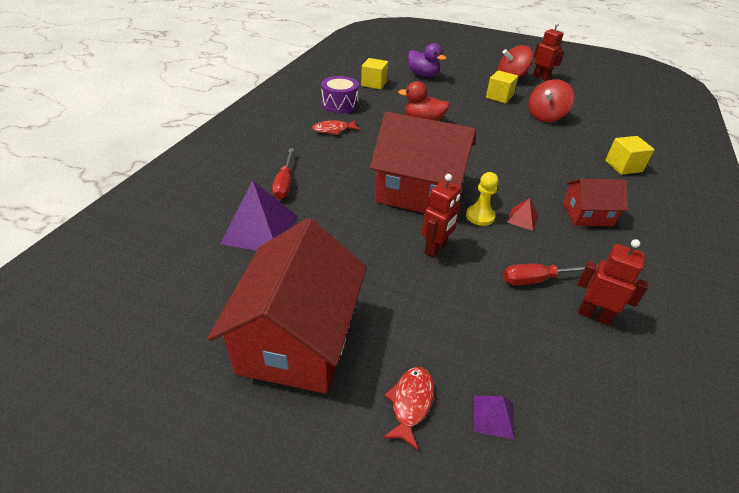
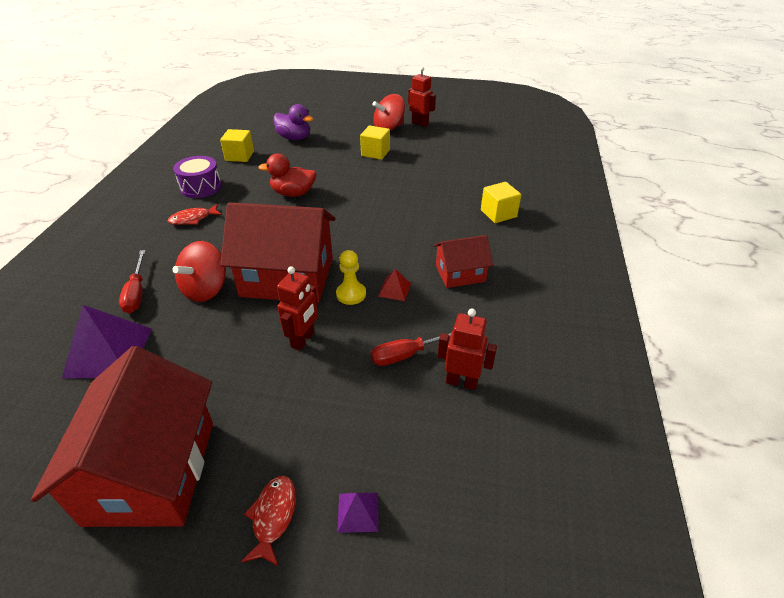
camera: 10 degrees left, 0 degrees up
red spinning top [528,79,575,122] -> red spinning top moved to [173,241,226,302]

